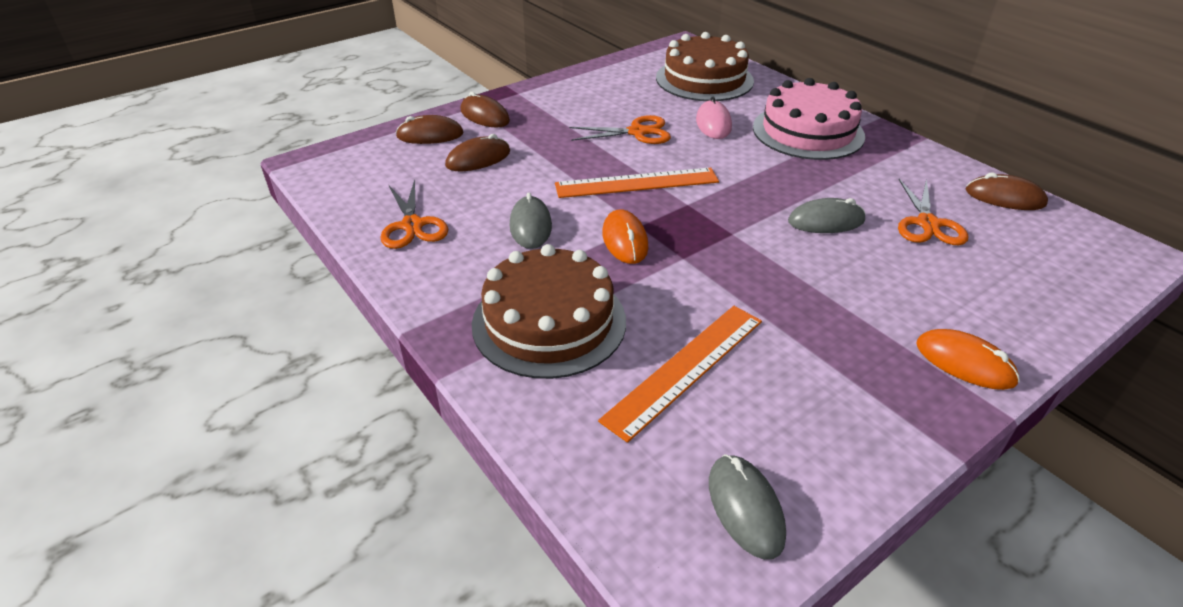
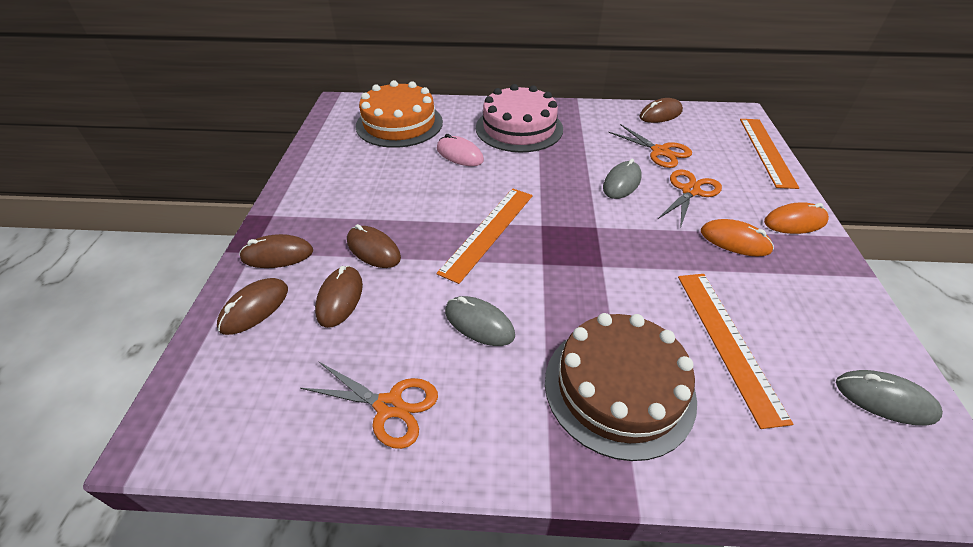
camera: 50 degrees left, 5 degrees up
orange scissors [569,115,671,144] -> orange scissors moved to [658,170,722,229]
orange mouse [602,209,649,264] -> orange mouse moved to [701,219,774,257]
brown cake [656,32,754,101] -> orange cake [356,80,443,148]
none -> brown mouse [347,224,401,268]
none -> orange ruler [740,119,799,189]

